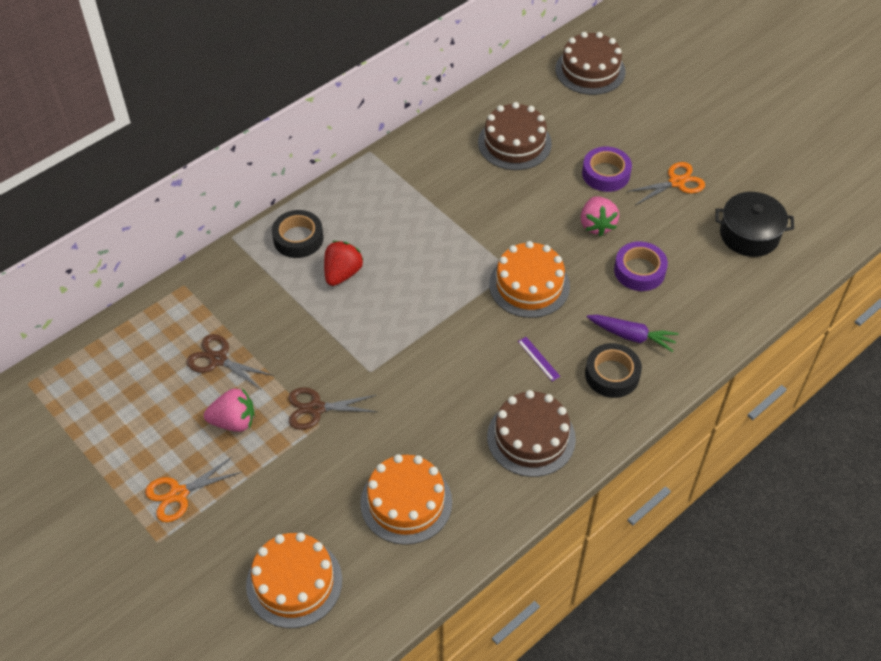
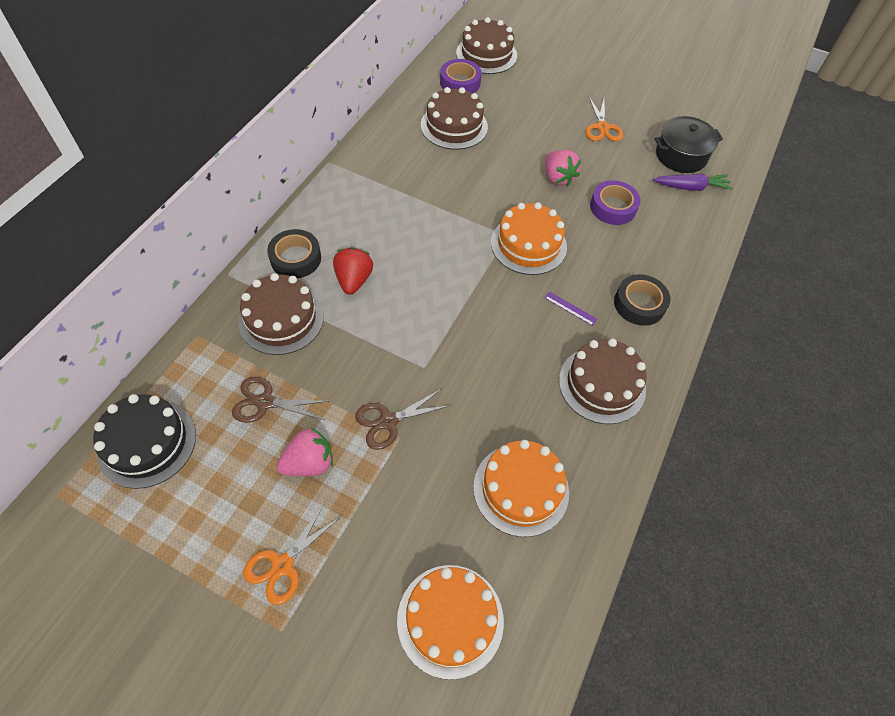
camera: 25 degrees left, 5 degrees up
purple tape [582,147,632,192] -> purple tape moved to [440,59,482,93]
purple carrot [587,315,679,352] -> purple carrot moved to [653,174,733,191]
orange scissors [626,162,705,205] -> orange scissors turned 135 degrees clockwise [586,97,623,141]
none -> black cake [93,394,196,489]
none -> brown cake [238,273,324,355]

